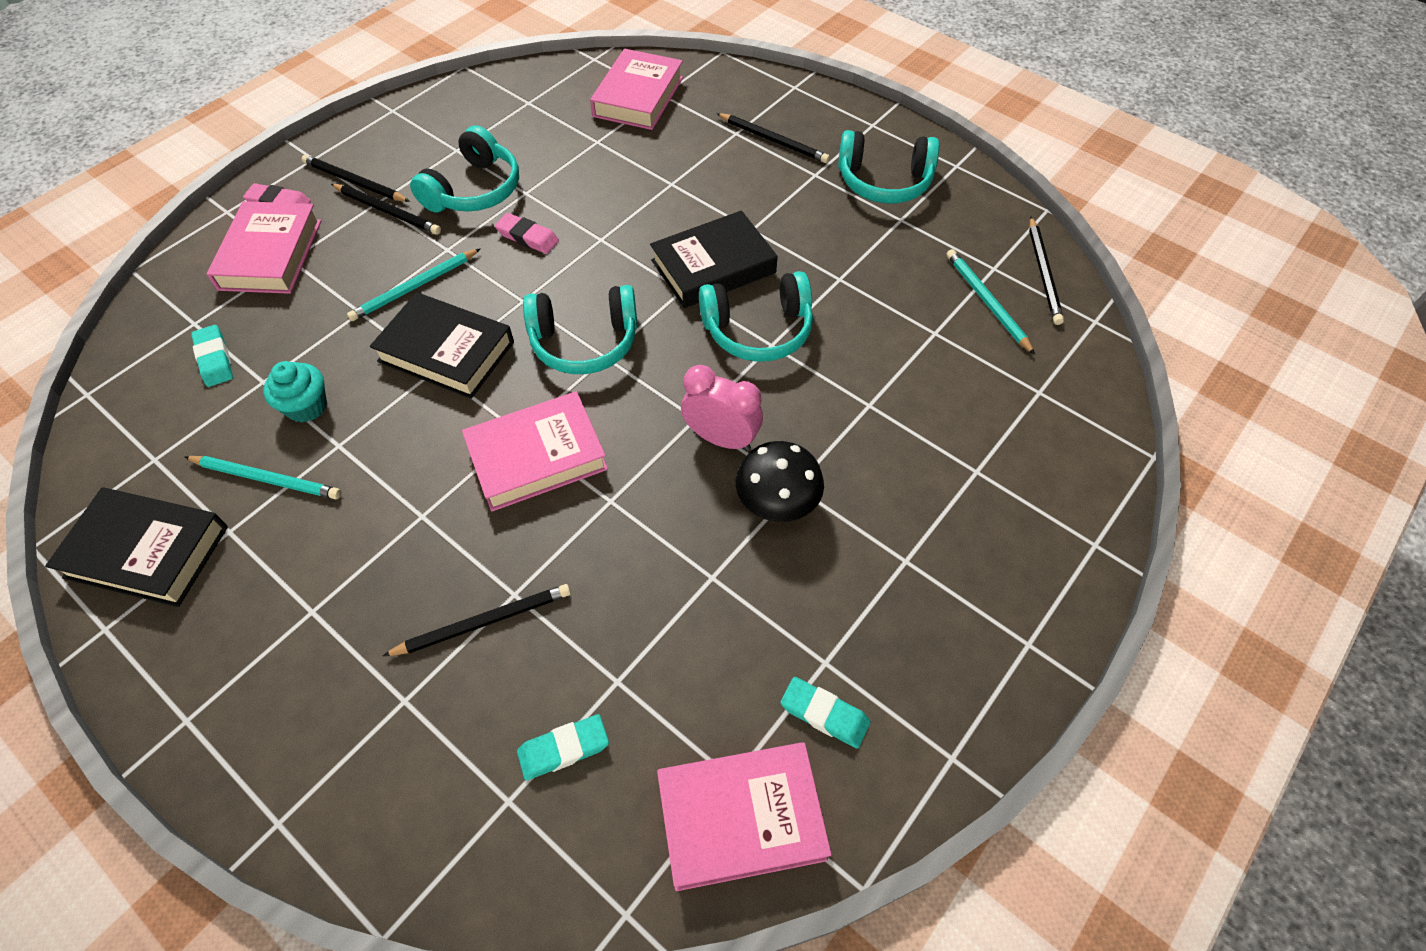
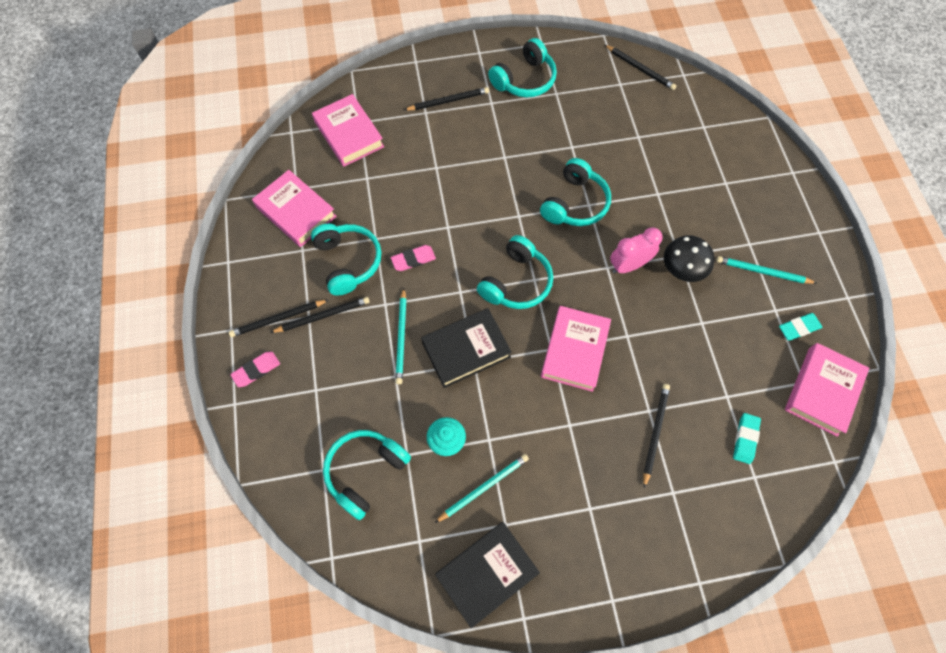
camera: 50 degrees left, 10 degrees up
turquoise eraser [191,325,233,387] -> turquoise headphones [323,430,411,520]
pink book [207,201,321,294] -> pink book moved to [252,170,337,247]
black book [650,210,778,308] -> none
turquoise pencil [947,249,1035,355] -> turquoise pencil moved to [716,256,816,284]

